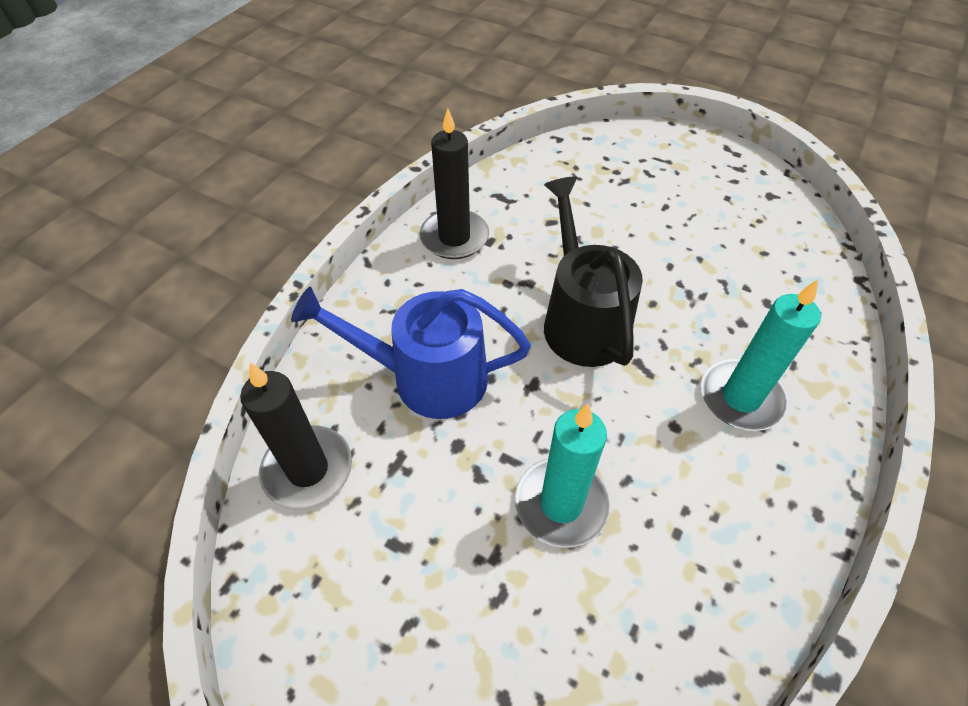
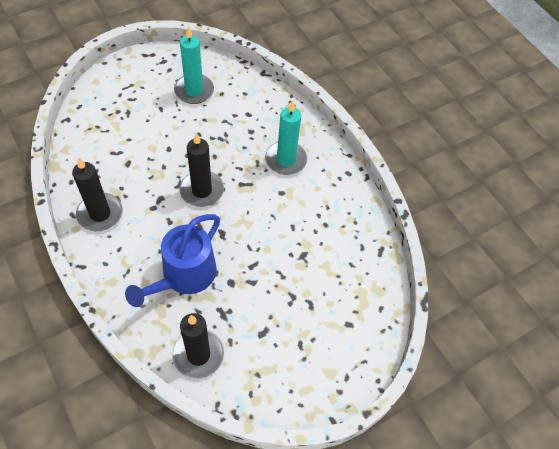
camera: 65 degrees left, 5 degrees up
turquoise candle [515,404,610,548] -> turquoise candle moved to [174,26,214,104]
black watering can [544,176,643,367] -> black candle [179,133,224,207]

